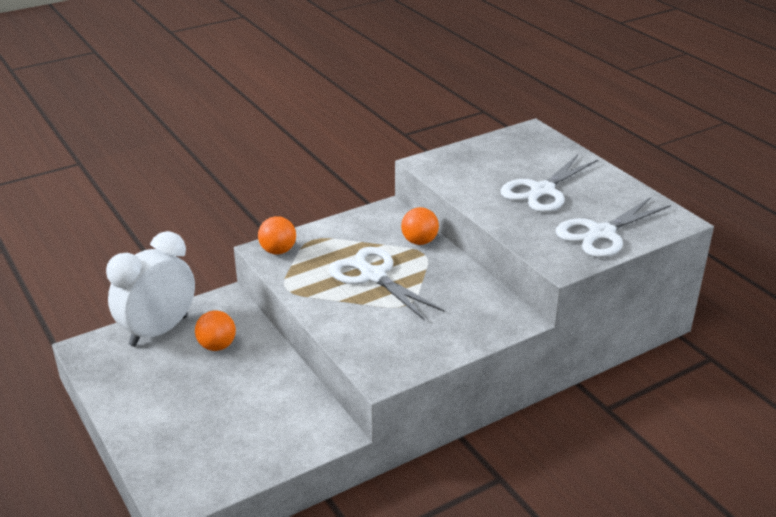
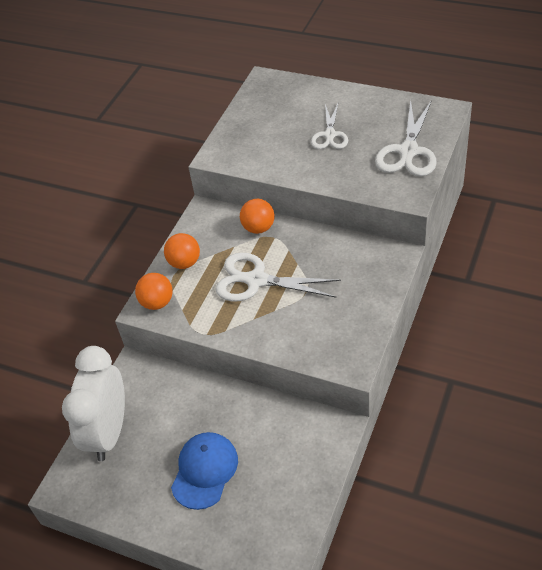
camera: 30 degrees left, 15 degrees up
orange ball [195,311,236,351] -> orange ball moved to [164,233,200,269]
white scissors [500,154,598,212] -> white scissors [311,104,348,149], size x0.64
none -> blue cap [171,432,238,510]

